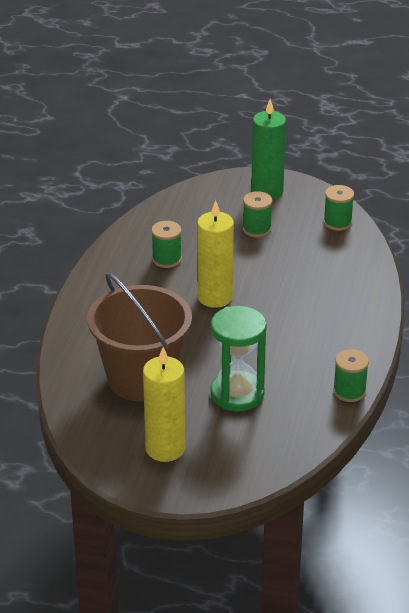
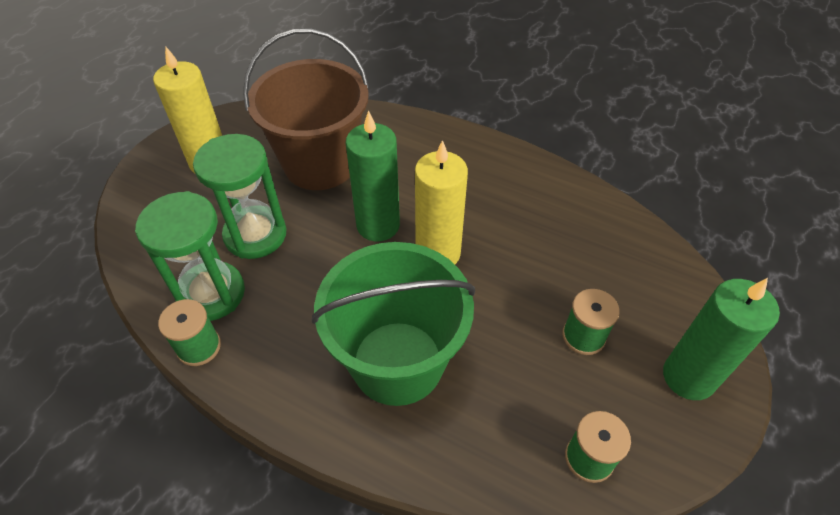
camera: 105 degrees right, 15 degrees up
green spool [151,221,182,268] -> none
none -> green hourglass [135,191,245,321]
none -> green bucket [312,242,475,406]
none -> green candle [346,110,400,241]

